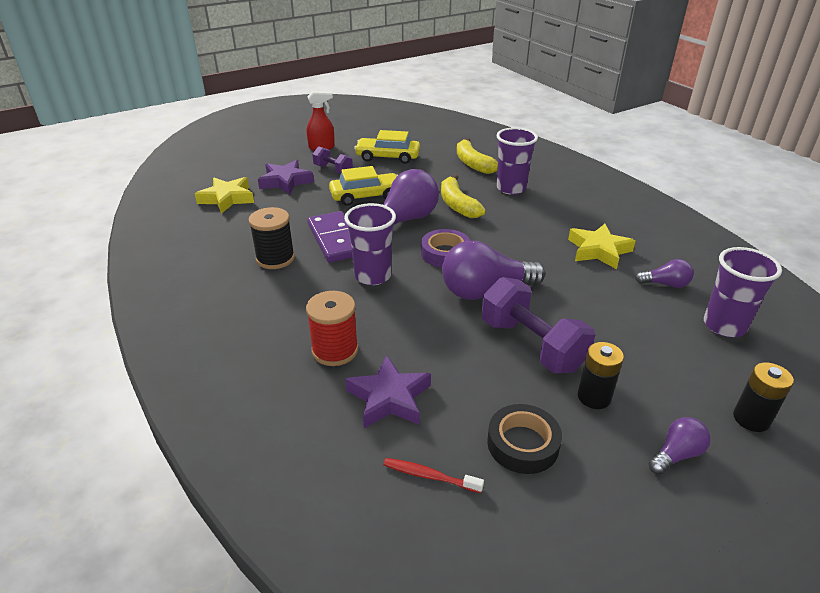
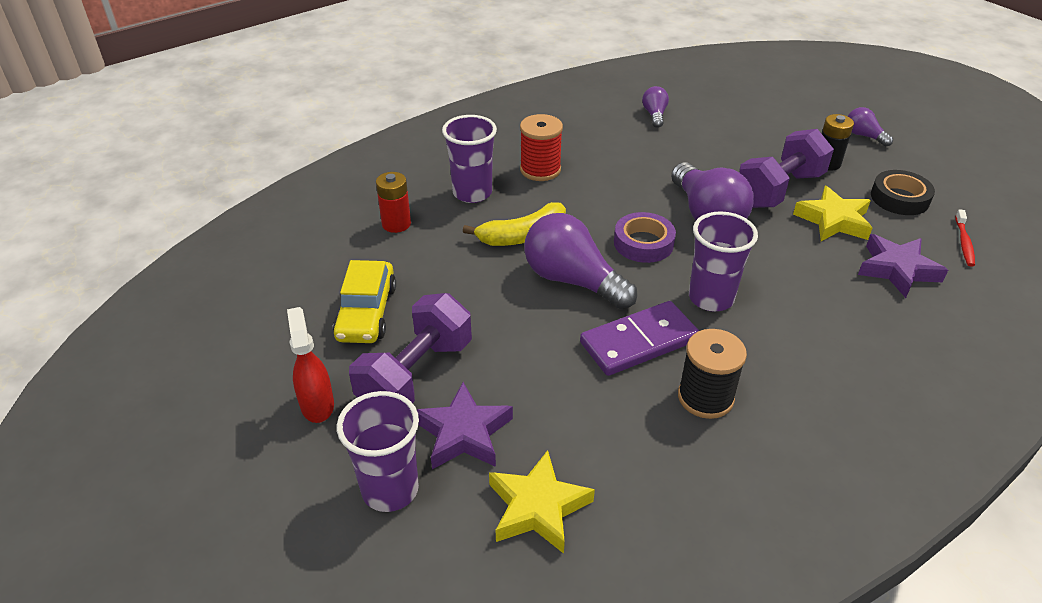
camera: 95 degrees left, 5 degrees up
red spool [306,291,358,366] -> red spool moved to [520,114,563,181]
purple dumbbell [312,146,353,174] -> purple dumbbell [349,293,472,403], size x1.81
yellow car [329,166,398,206] -> none
yellow banana [457,138,498,174] -> red battery [376,172,411,233]
yellow star [568,224,635,269] -> yellow star moved to [793,186,872,241]
purple cup [704,247,782,337] -> purple cup moved to [337,391,419,512]
black battery [733,363,794,432] -> none

